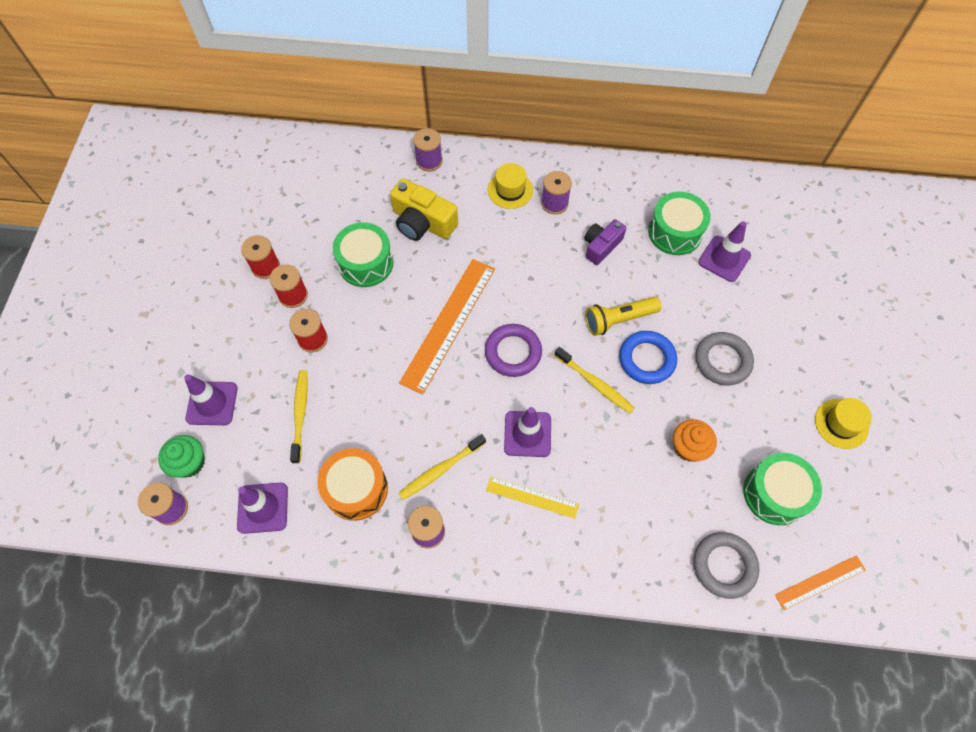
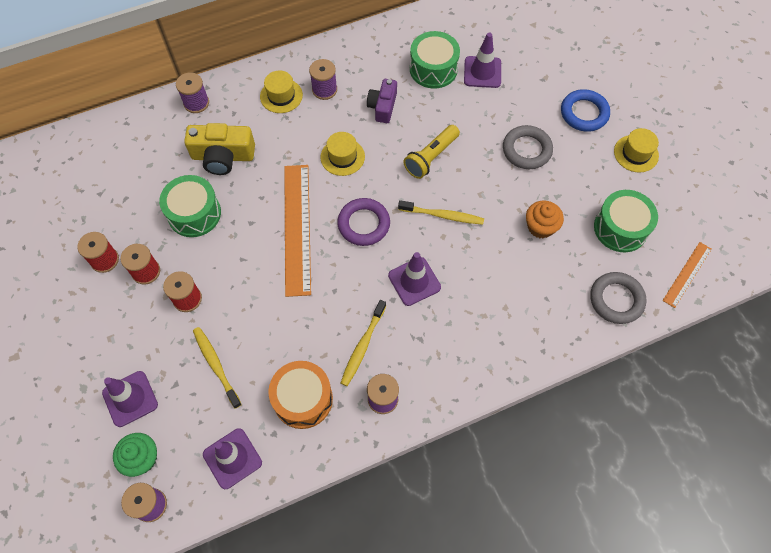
camera: 30 degrees left, 0 degrees up
yellow ruler [486,477,579,519] -> none
blue ring [619,331,677,384] -> blue ring moved to [561,89,610,132]
none -> yellow hat [320,132,365,176]

